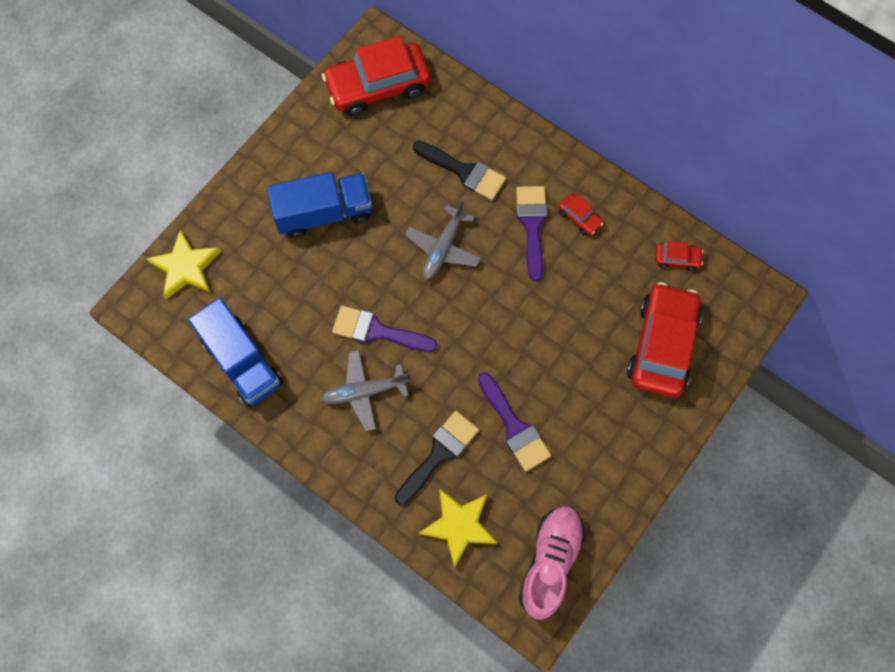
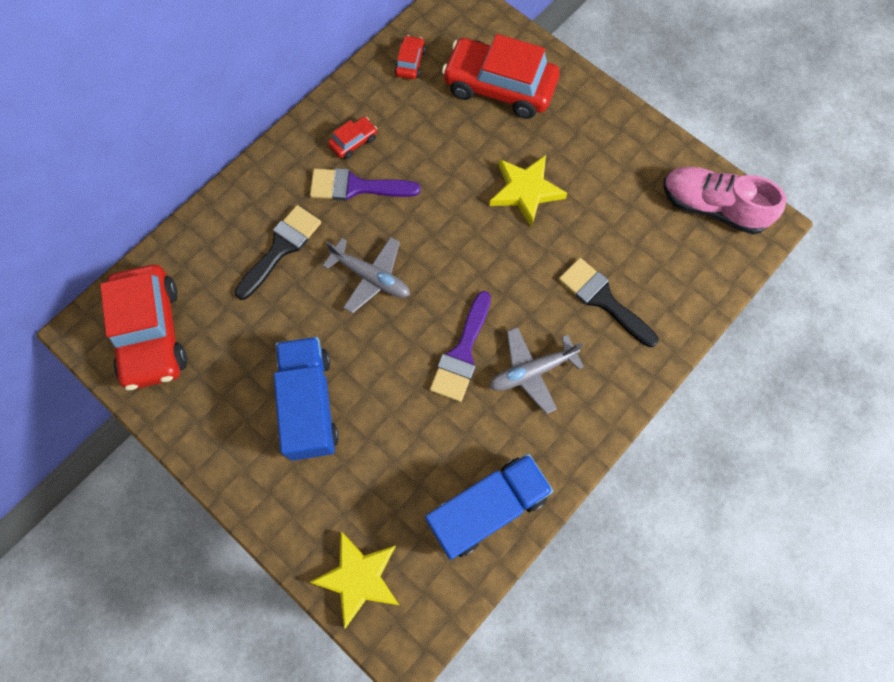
camera: 85 degrees left, 0 degrees up
grey plane [321,350,409,431] -> grey plane turned 75 degrees clockwise [489,327,584,414]
yellow star [419,488,498,568] -> yellow star moved to [490,155,567,227]
purple brush [478,372,551,472] -> none

